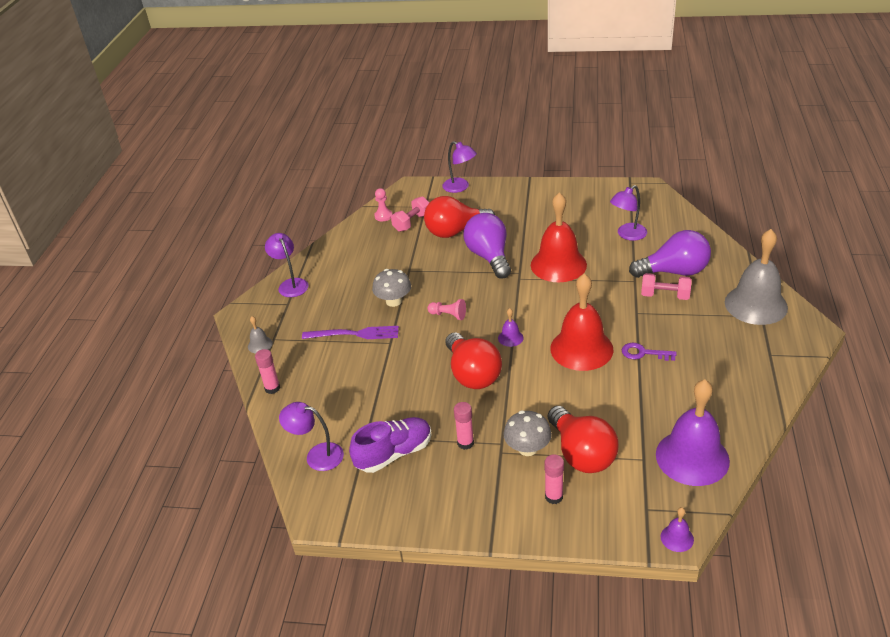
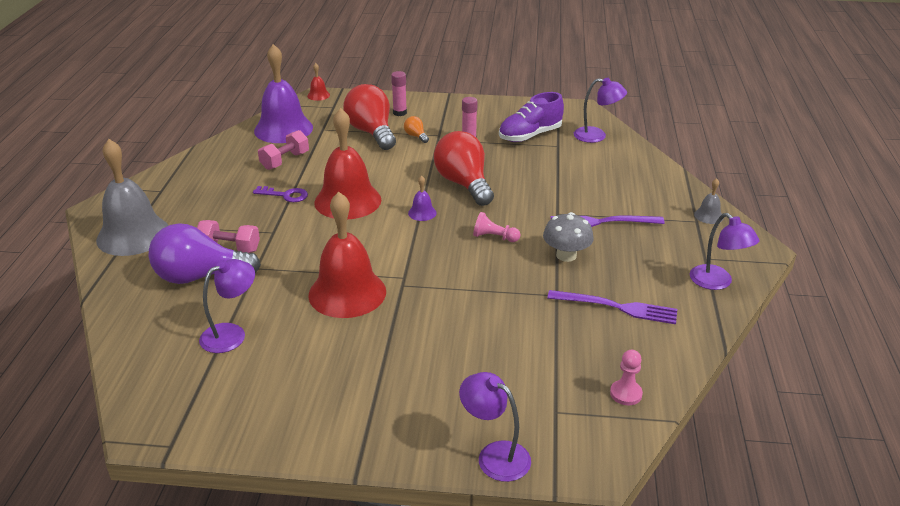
camera: 175 degrees right, 5 degrees down
pink glue stick [255,349,280,394] -> none
pink dumbbell [391,196,429,232] -> pink dumbbell moved to [258,130,309,170]
red light bulb [424,196,495,238] -> none
purple light bulb [463,213,511,279] -> none
grey mushroom [503,410,552,456] -> orange light bulb [404,116,429,143]
purple bell [661,507,694,552] -> red bell [307,63,330,101]
none -> purple fork [547,290,677,324]

